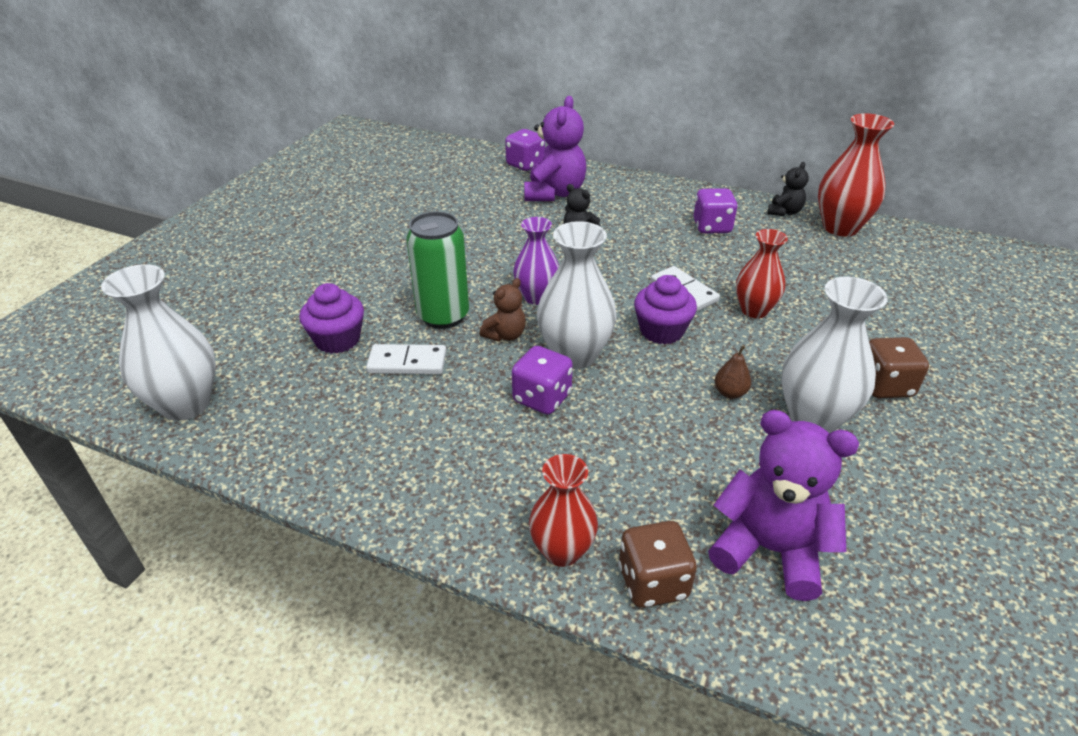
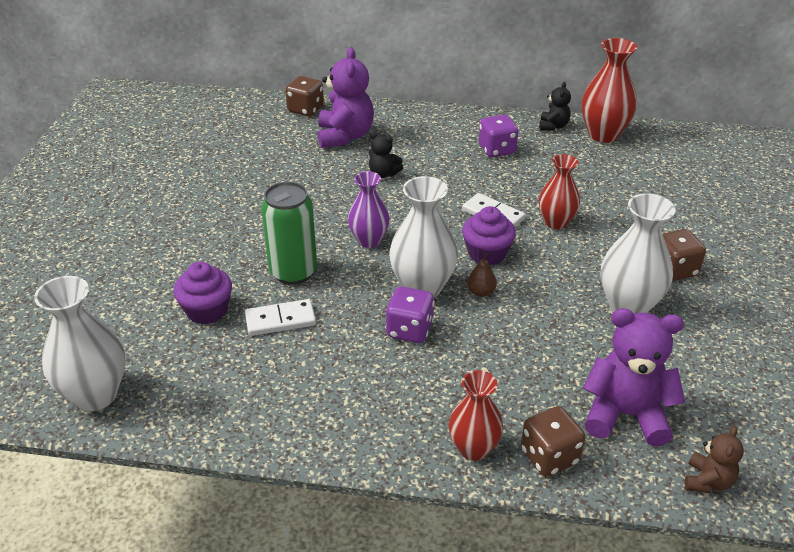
camera: 15 degrees left, 0 degrees up
brown teddy bear [480,278,526,341] -> brown teddy bear moved to [685,426,744,493]
purple dice [505,129,545,171] -> brown dice [285,76,324,116]
brown pear [715,345,751,399] -> brown pear moved to [467,253,497,297]

